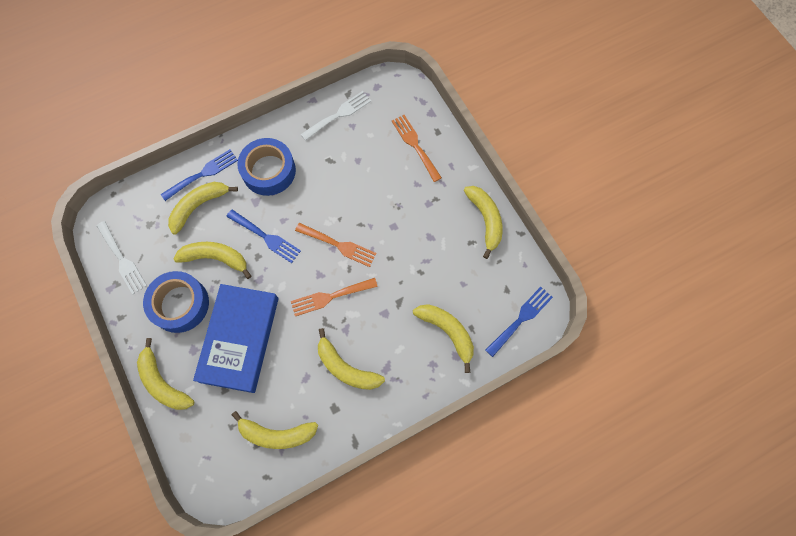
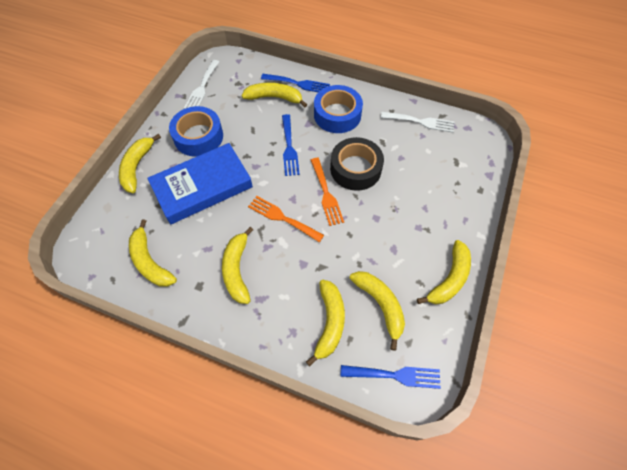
camera: 50 degrees right, 10 degrees down
yellow banana [174,242,251,279] -> yellow banana moved to [349,271,405,351]
orange fork [392,115,442,182] -> none
none -> black tape [330,137,384,191]

